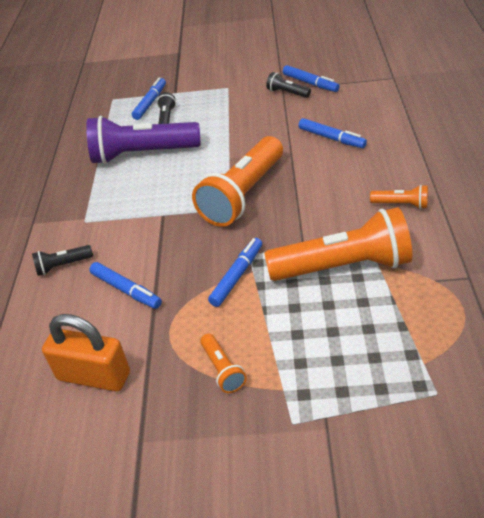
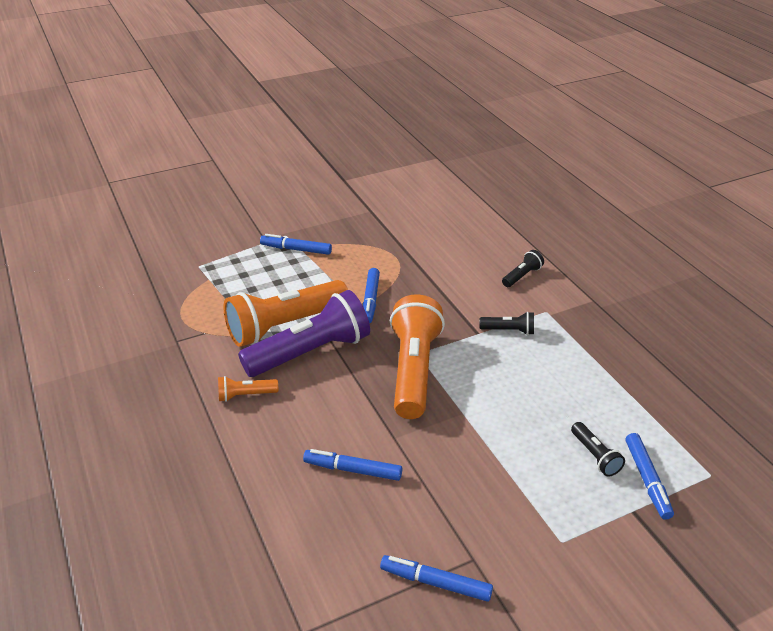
camera: 150 degrees right, 5 degrees down
orange padlock [42,314,130,392] -> none
purple flashlight [86,116,201,164] -> purple flashlight moved to [238,290,370,377]
blue marker [89,262,162,309] -> blue marker moved to [260,234,332,255]
orange flashlight [201,334,247,393] -> none
black flashlight [266,72,311,98] -> black flashlight moved to [479,312,534,335]

